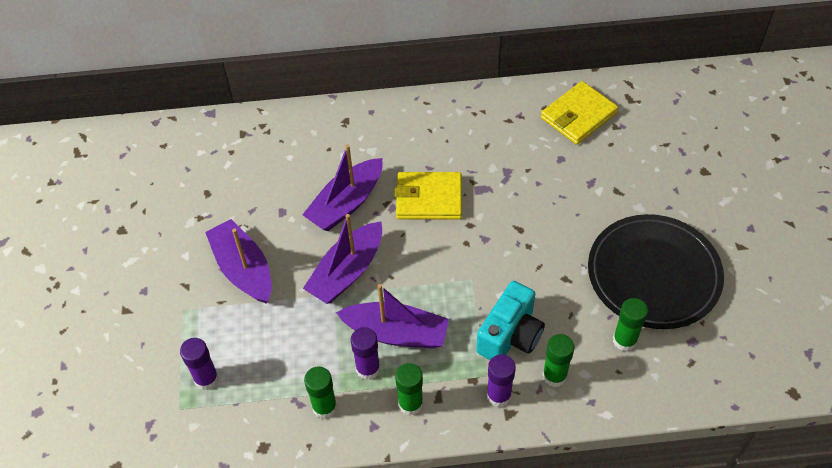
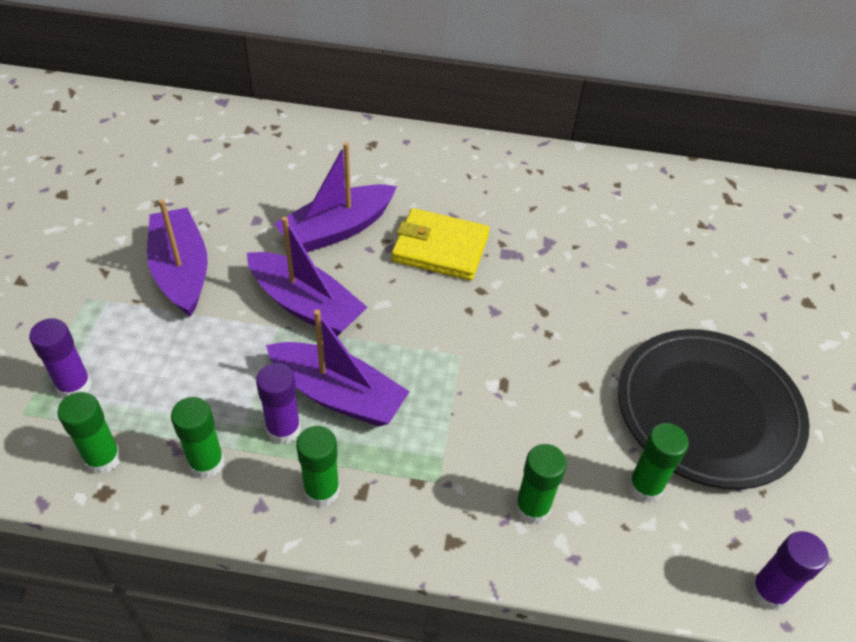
camera: 10 degrees right, 5 degrees down
purple boat [303,214,382,304] -> purple boat turned 105 degrees counterclockwise [247,217,368,336]
turquoise camera [476,281,545,360] -> none
purple glue stick [486,354,516,407] -> purple glue stick moved to [750,531,829,611]
yellow wallet [541,81,618,145] -> none
none -> green glue stick [57,392,122,474]

